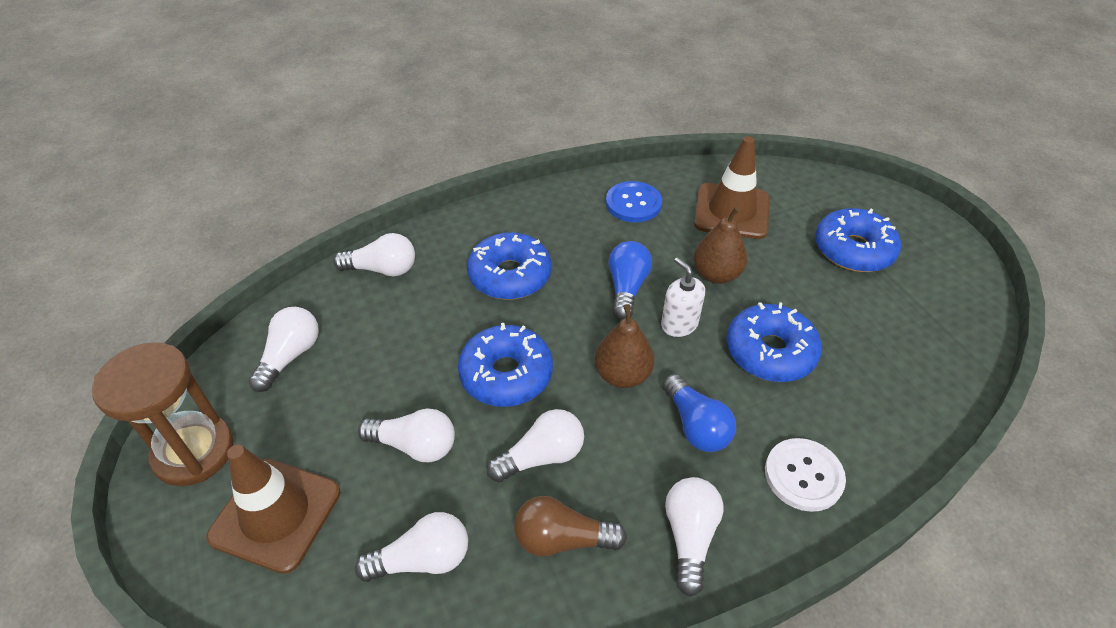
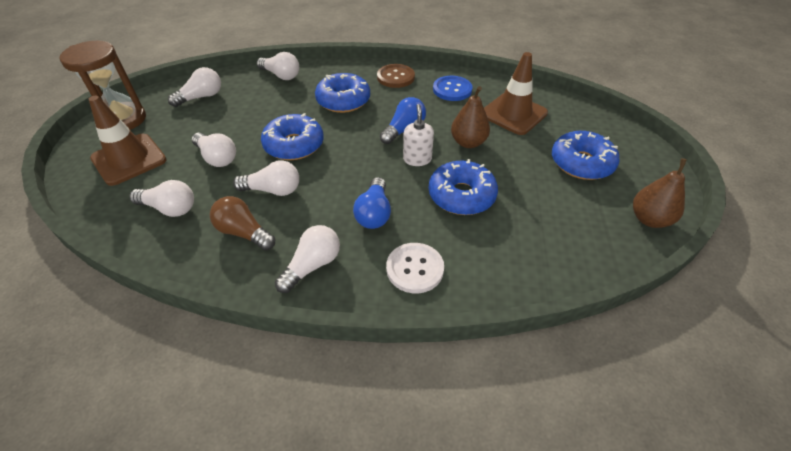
camera: 30 degrees right, 0 degrees up
brown pear [595,304,654,388] -> brown pear moved to [633,158,687,228]
none -> brown button [377,64,415,88]

